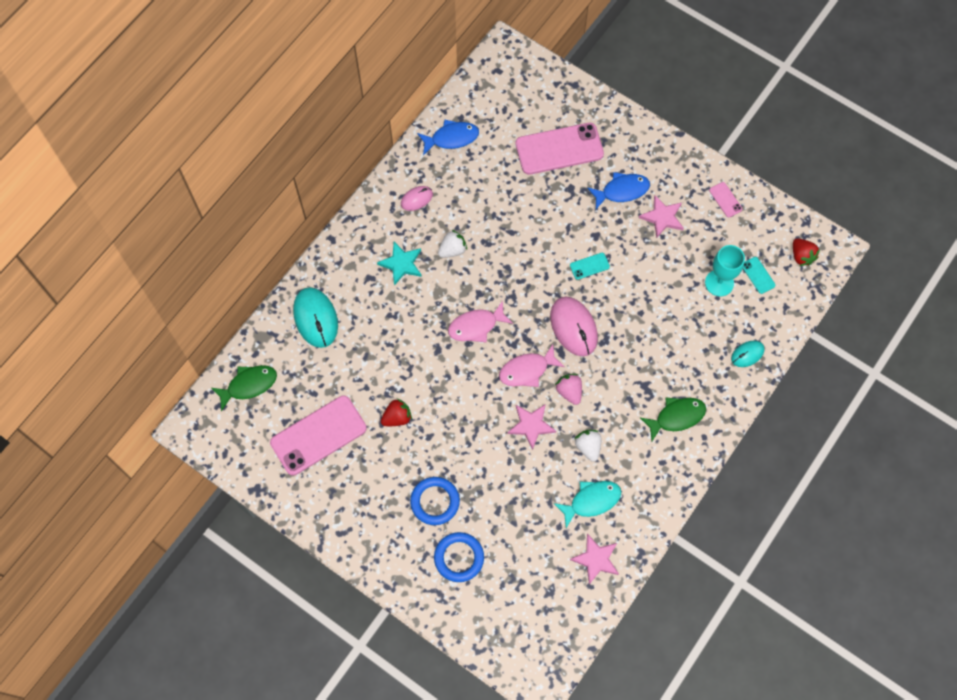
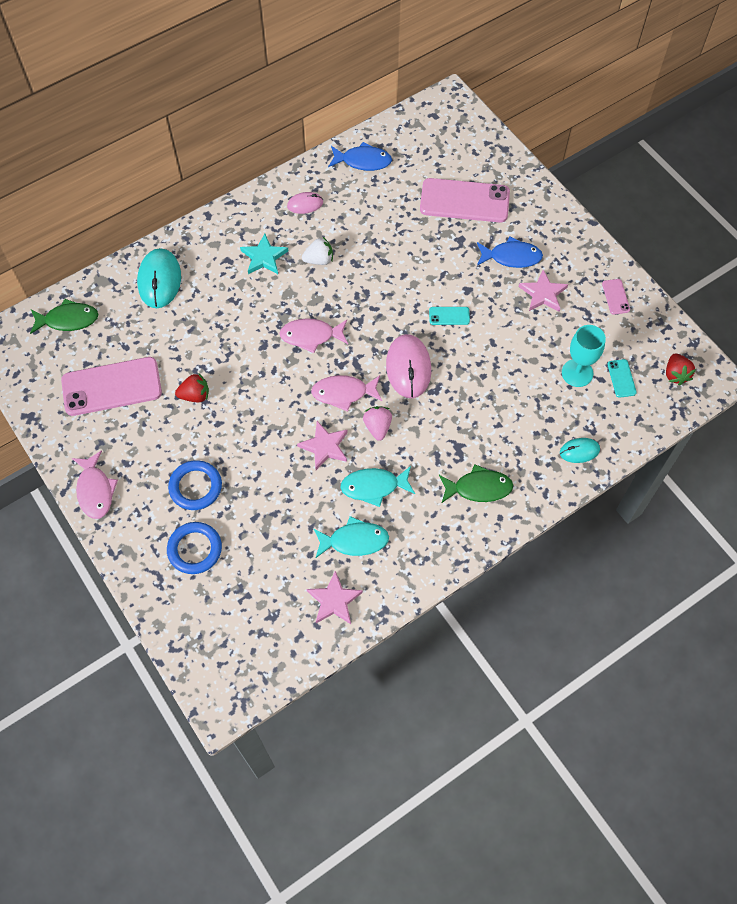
camera: 20 degrees right, 5 degrees down
white strawberry [574,430,602,462] -> turquoise fish [340,466,415,507]
none -> pink fish [72,450,118,519]

